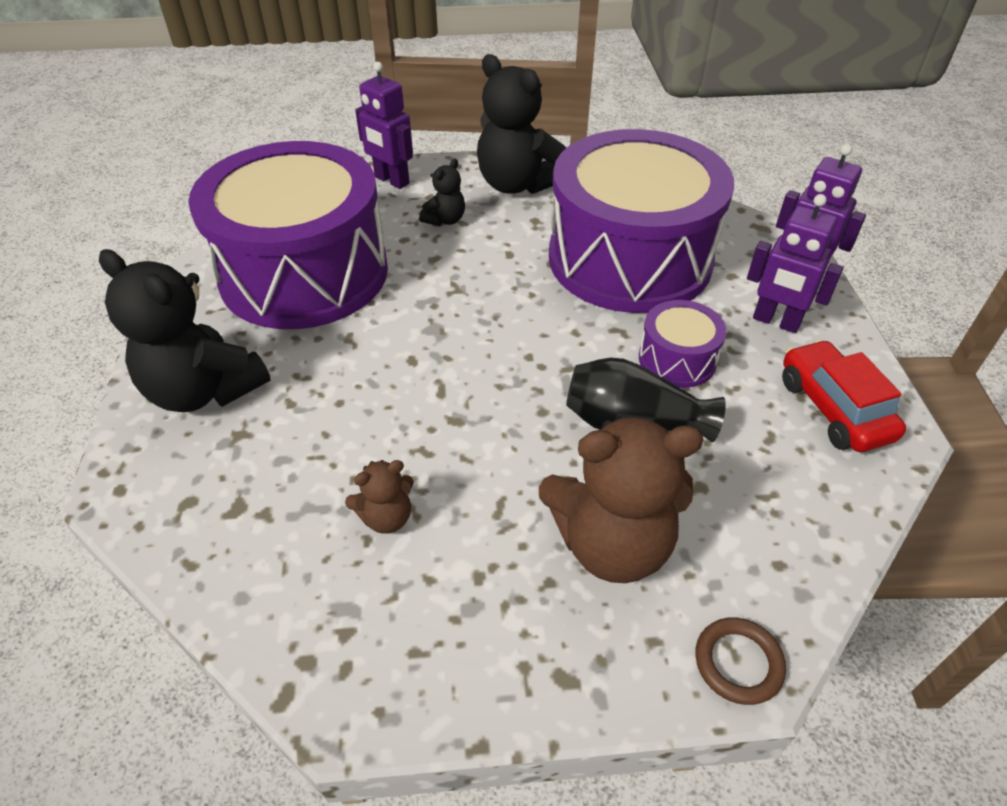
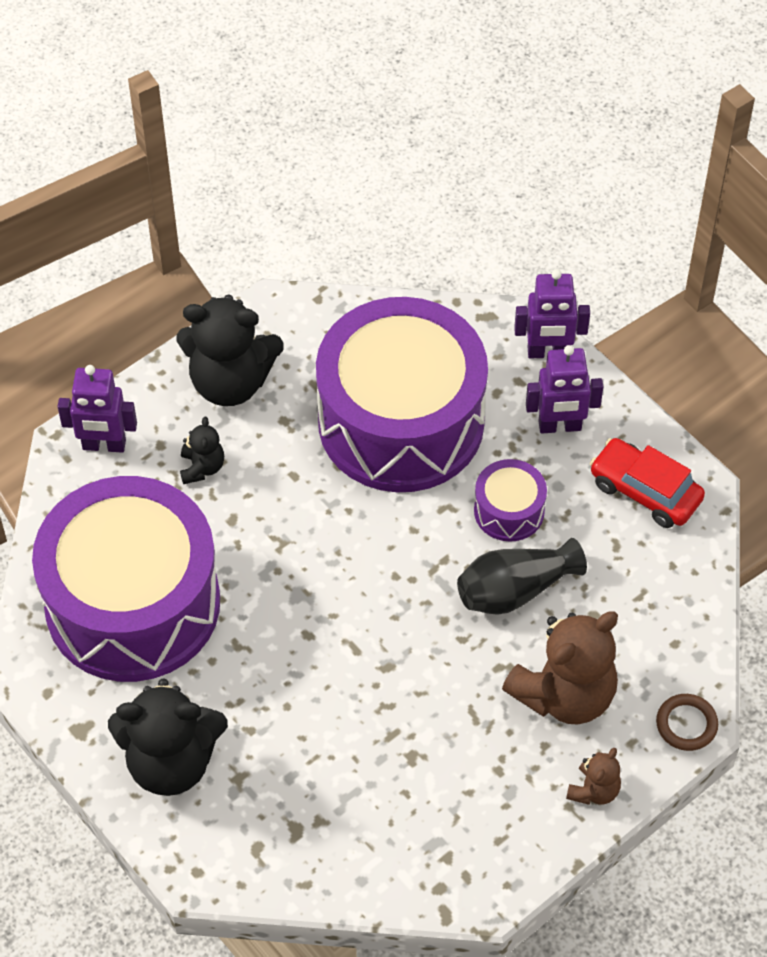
camera: 35 degrees left, 10 degrees up
brown teddy bear [345,460,414,534] -> brown teddy bear moved to [566,748,621,805]

